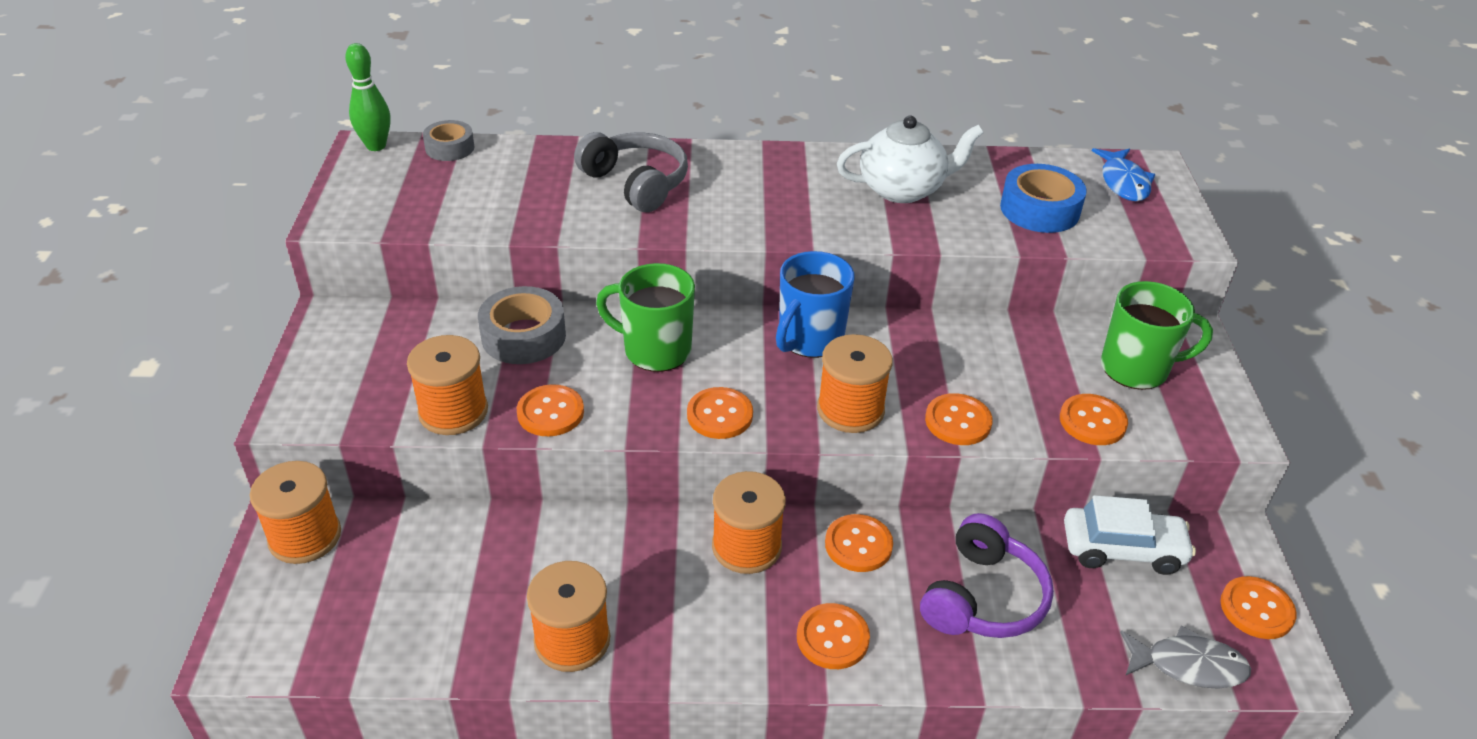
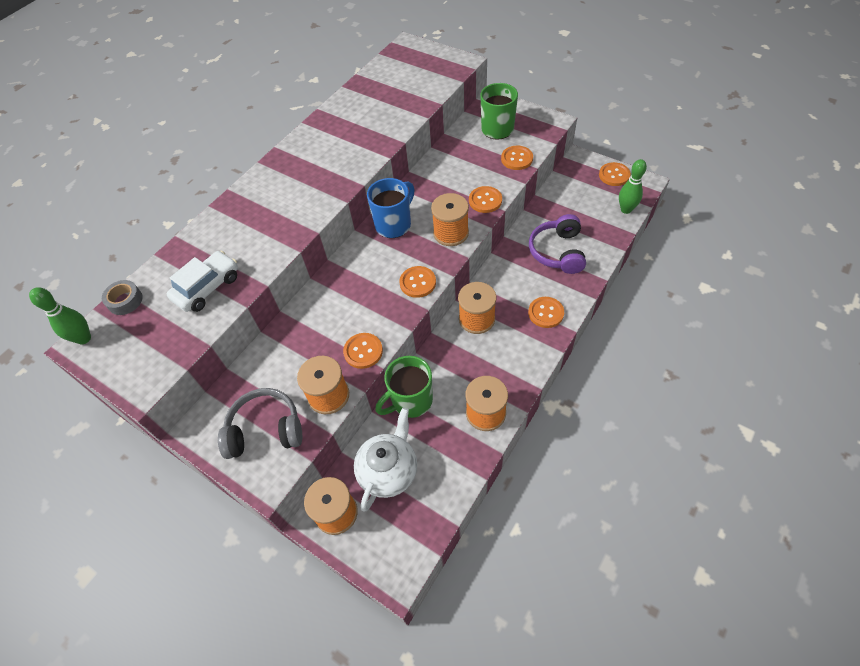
camera: 50 degrees left, 15 degrees up
grey tape [478,286,566,364] -> none
grey headphones [574,132,688,212] -> grey headphones moved to [218,388,302,459]
green mug [596,263,695,372] -> green mug moved to [375,356,433,418]
blue mug [776,251,855,358] -> blue mug turned 120 degrees counterclockwise [367,178,415,238]
orange button [825,514,893,572] -> none
white teapot [837,116,984,203] -> white teapot moved to [354,408,417,511]
purple headphones [920,513,1054,638] -> purple headphones turned 150 degrees counterclockwise [529,214,586,274]
blue tape [1000,164,1087,233] -> none
white car [1064,495,1196,575] -> white car moved to [167,250,238,312]
blue fish [1092,148,1156,201] -> none
grey fish [1120,626,1251,689] -> green bowling pin [619,159,647,214]

